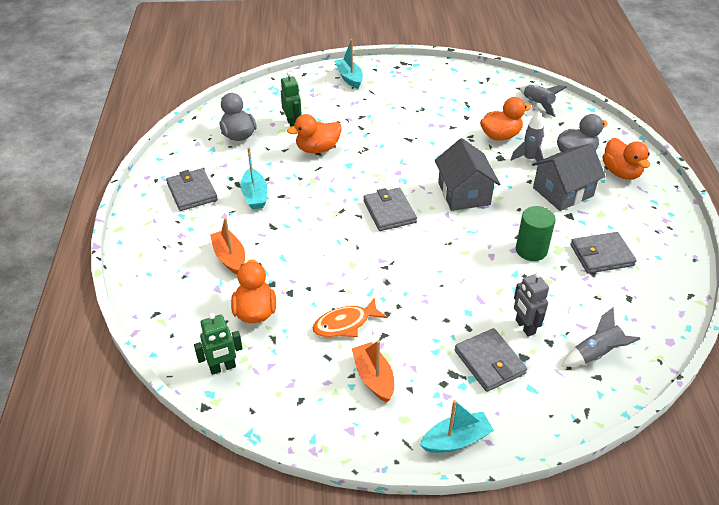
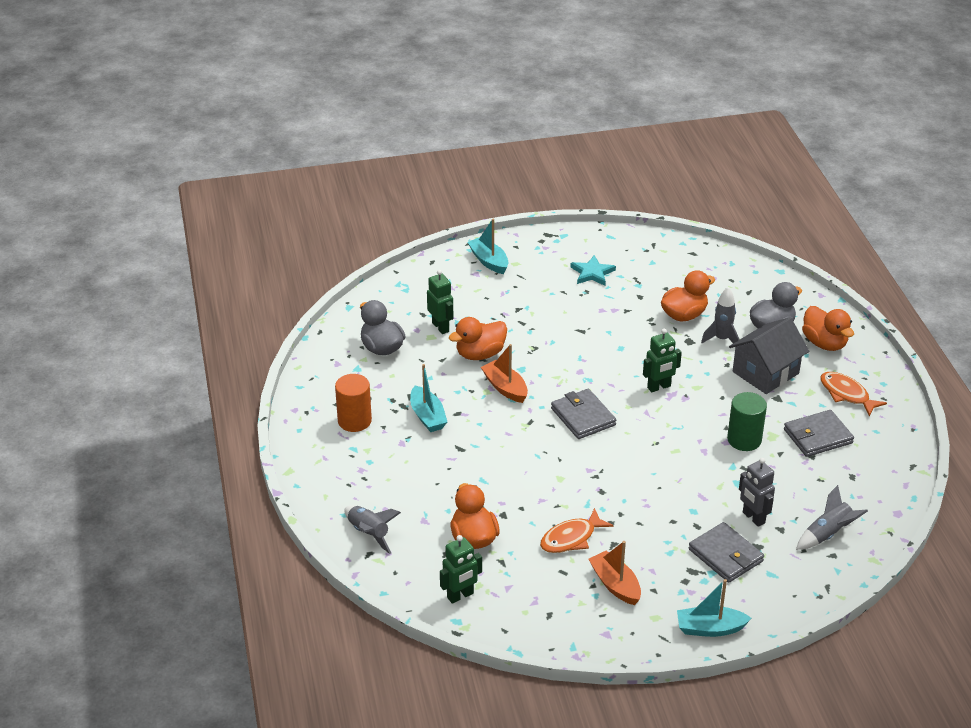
camera: 10 degrees left, 5 degrees down
grey wallet [166,168,218,211] -> orange cylinder [335,374,372,432]
orange boat [210,218,245,274] -> orange boat moved to [481,344,528,403]
turquoise boat [420,400,494,453] -> turquoise boat turned 150 degrees counterclockwise [677,579,751,637]
grey house [435,138,500,211] -> green robot [643,328,682,392]
grey rocket [520,85,567,117] -> grey rocket moved to [344,506,401,554]
none -> turquoise star [570,255,616,286]
none -> orange fish [820,372,887,416]

